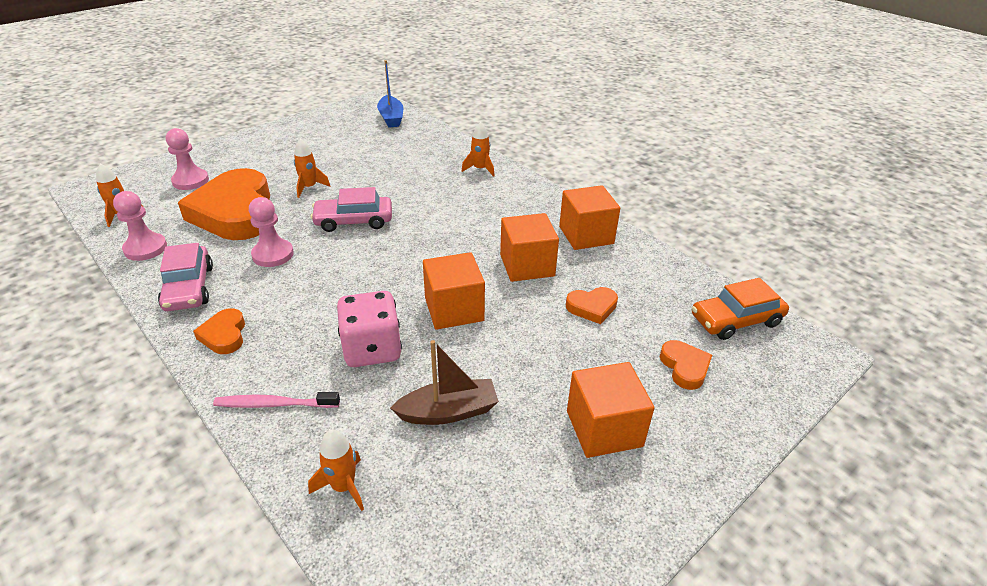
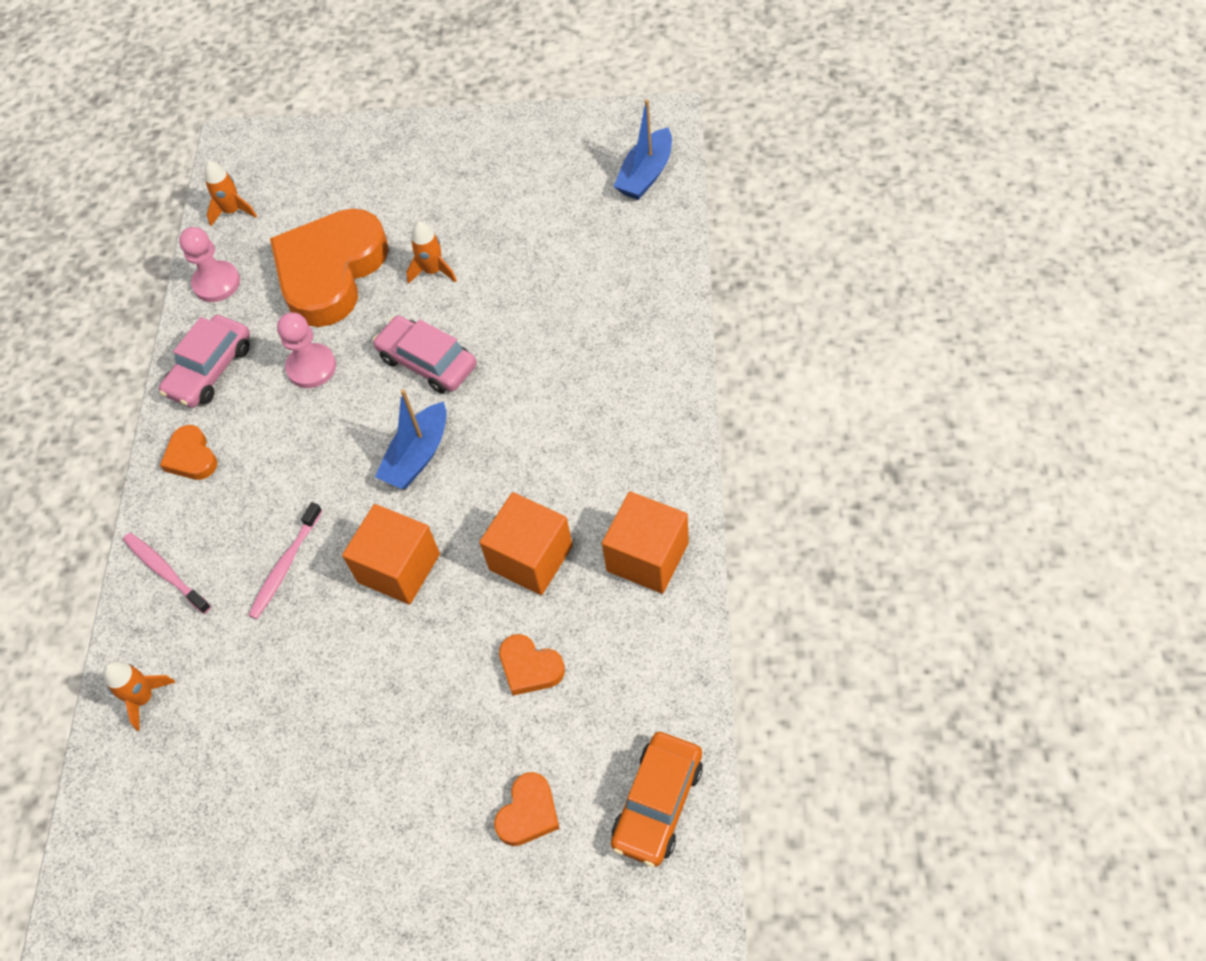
camera: 50 degrees right, 20 degrees up
pink pawn [166,128,209,190] -> none
orange heart [193,308,245,354] -> orange heart turned 60 degrees counterclockwise [160,425,218,480]
pink dice [337,291,402,367] -> pink toothbrush [248,502,322,619]
brown boat [390,340,499,425] -> none
orange rocket [461,122,495,177] -> none
orange cube [567,362,655,458] -> none
orange car [692,278,789,340] -> orange car turned 90 degrees counterclockwise [611,732,703,867]
none -> blue boat [375,389,447,489]

